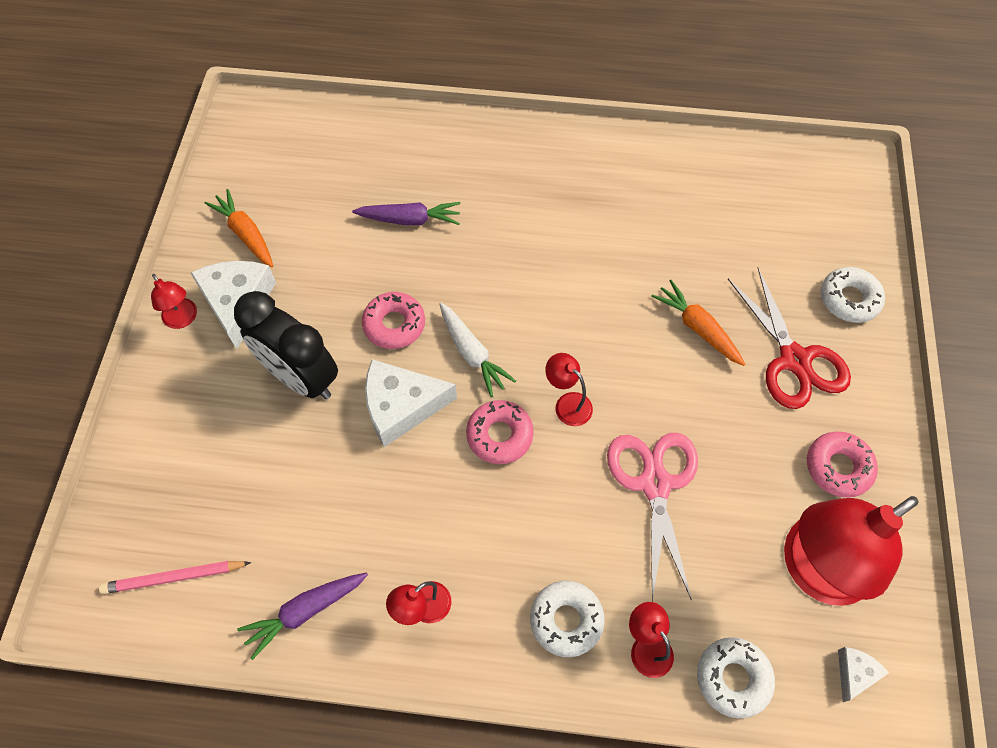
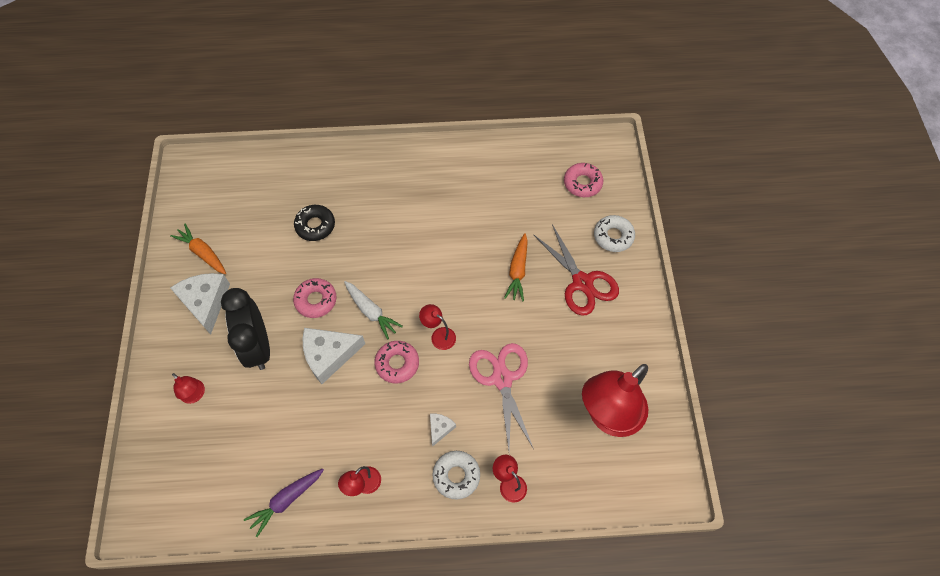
camera: 10 degrees left, 0 degrees up
pink pencil [99,561,251,594] -> none
red lamp [151,274,197,329] -> red lamp moved to [172,373,205,404]
black clock [234,291,338,399] -> black clock turned 45 degrees clockwise [221,288,270,370]
purple carrot [352,202,460,225] -> black donut [294,205,335,241]
orange carrot [651,280,745,366] -> orange carrot turned 120 degrees counterclockwise [504,233,528,301]
white donut [697,637,775,719] -> none
pink donut [807,432,878,498] -> pink donut moved to [564,163,603,197]
white cheese [838,647,889,702] -> white cheese moved to [430,413,456,447]

